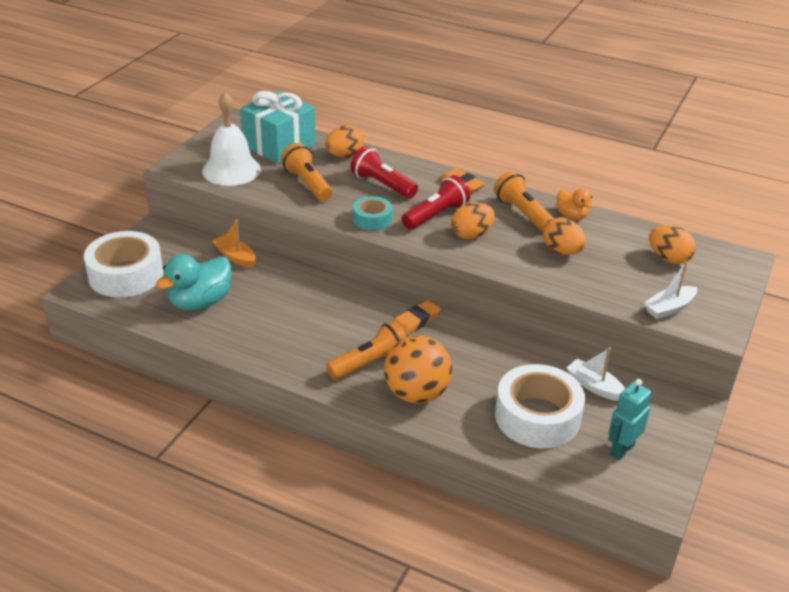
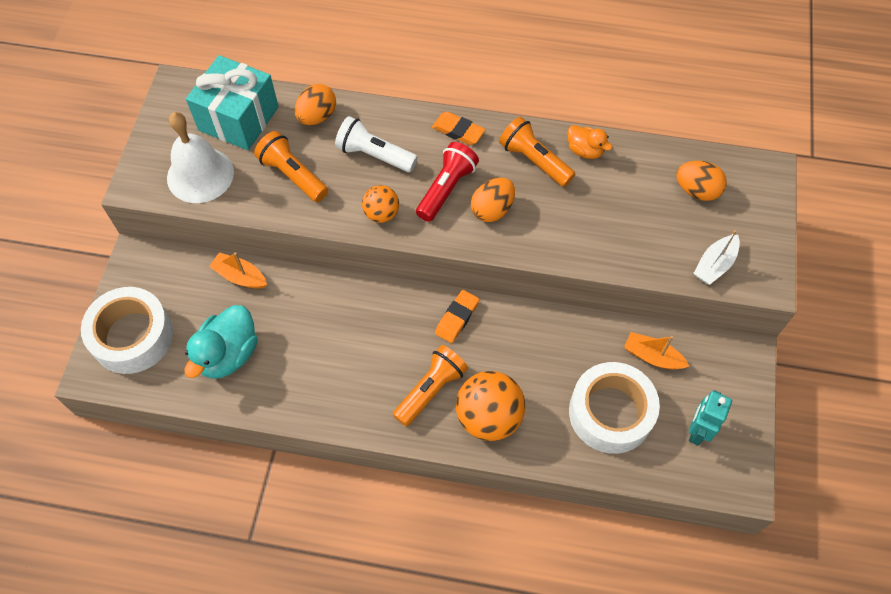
camera: 15 degrees left, 25 degrees up
red flashlight [350,146,418,199] -> white flashlight [335,116,418,172]
turquoise tape [353,196,392,231] -> orange ball [362,185,399,223]
orange egg [543,217,586,255] -> none
white boat [566,347,625,401] -> orange boat [624,332,690,370]

